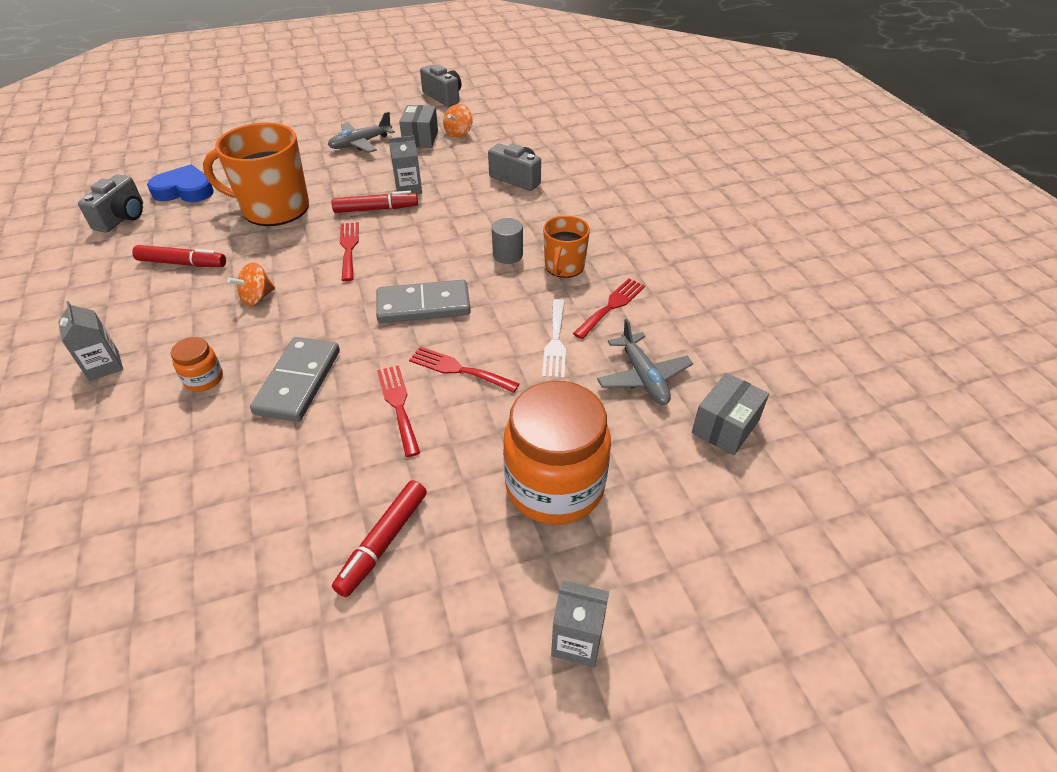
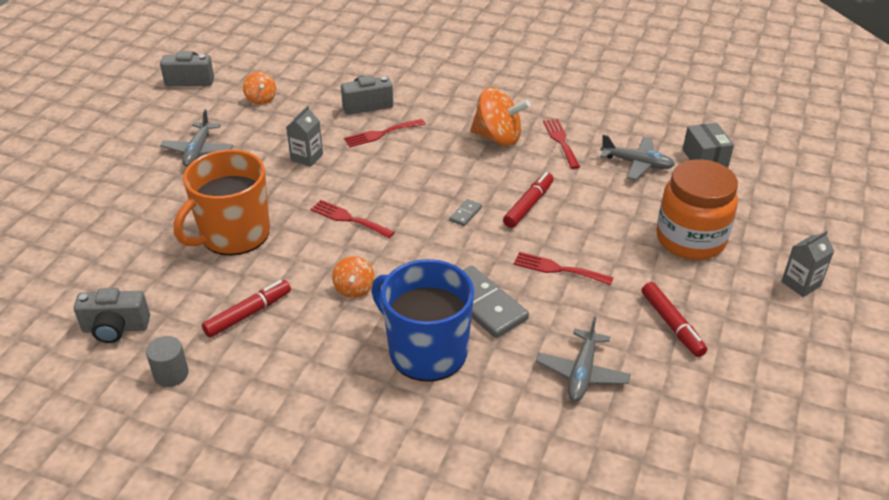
camera: 50 degrees left, 5 degrees down
grey carton [58,301,123,381] -> none
grey camera [78,174,143,233] -> grey camera turned 120 degrees clockwise [74,288,150,343]
blue heart [147,164,214,202] -> none
orange jar [171,337,223,392] -> blue mug [371,259,474,382]
red marker [332,191,418,213] -> red marker moved to [503,172,554,228]
grey domino [376,280,471,323] -> grey domino [449,199,482,226], size x0.45
grey box [399,105,438,148] -> none
red fork [409,346,519,393] -> red fork moved to [344,119,425,147]
grey cylinder [492,218,523,264] -> grey cylinder moved to [146,336,189,387]
white fork [542,299,566,379] -> none
orange mug [543,216,590,278] -> orange spinning top [470,88,531,147]
none -> grey plane [536,317,631,401]

